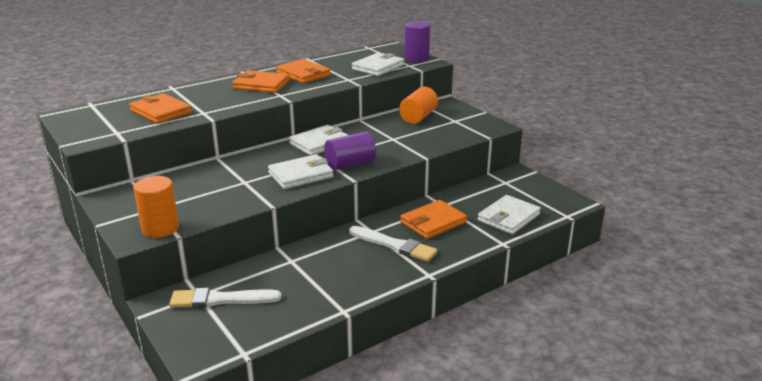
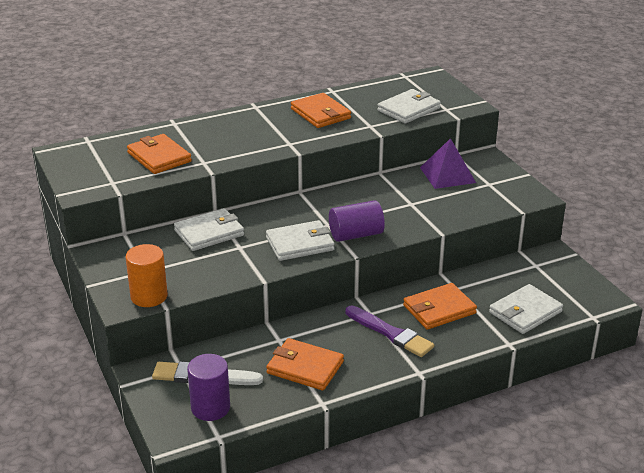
camera: 10 degrees right, 5 degrees up
orange wallet [232,70,290,93] -> orange wallet moved to [266,338,344,390]
white wallet [289,125,348,156] -> white wallet moved to [174,208,244,251]
white brush [349,226,437,262] -> purple brush [346,306,434,357]
orange cylinder [399,87,438,124] -> purple pyramid [420,138,476,189]
purple cylinder [404,21,430,63] -> purple cylinder moved to [187,354,230,421]

